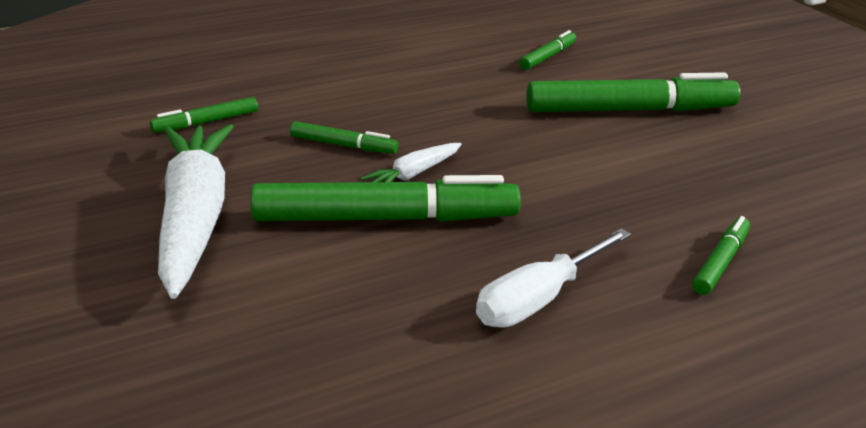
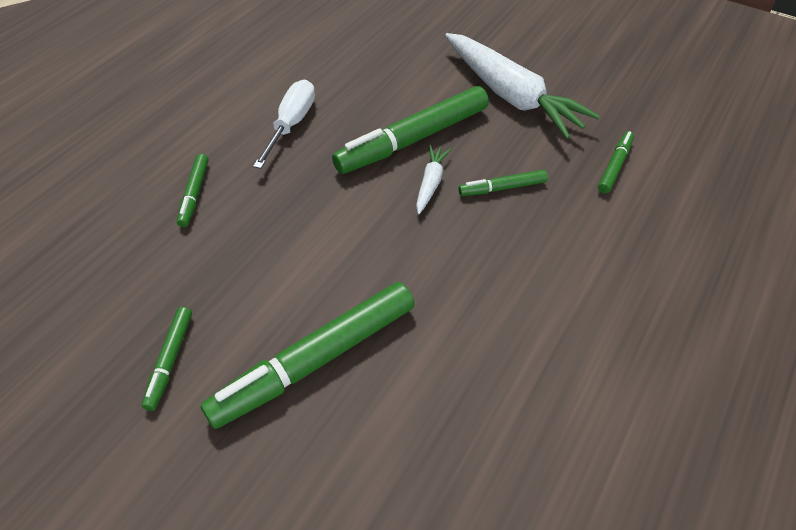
camera: 150 degrees right, 20 degrees up
green marker [519,30,576,70] -> green marker moved to [142,307,192,411]

